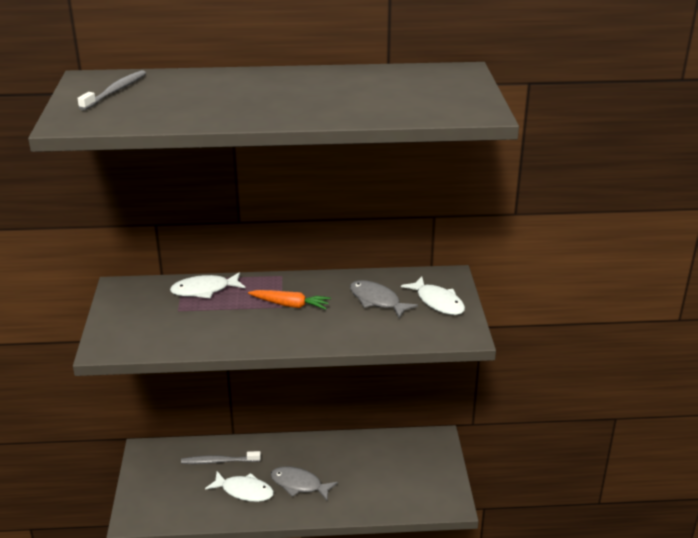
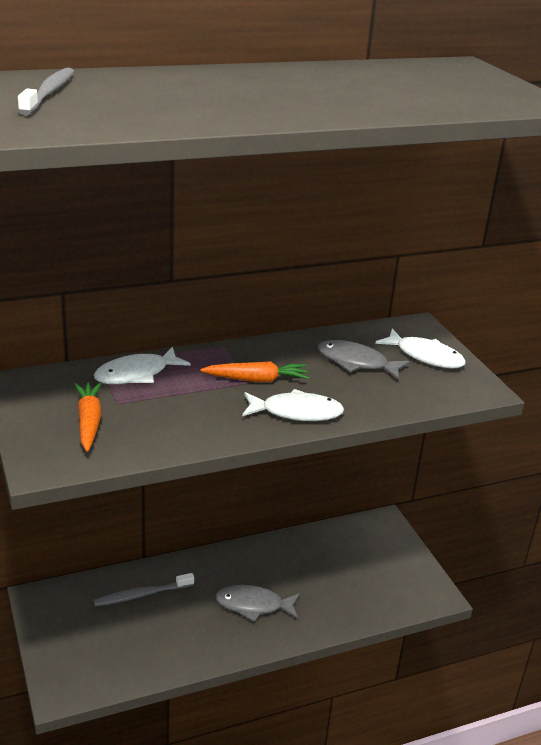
camera: 20 degrees left, 0 degrees up
white fish [205,471,274,502] -> white fish moved to [242,389,344,421]
none -> orange carrot [74,382,102,452]

